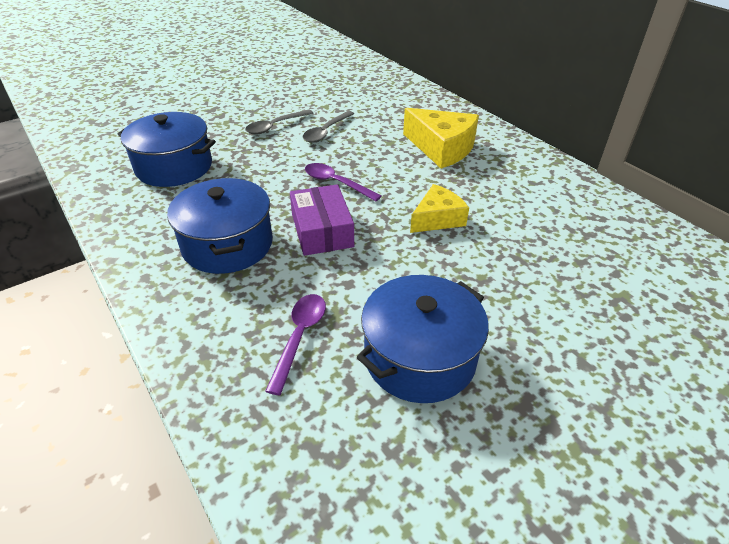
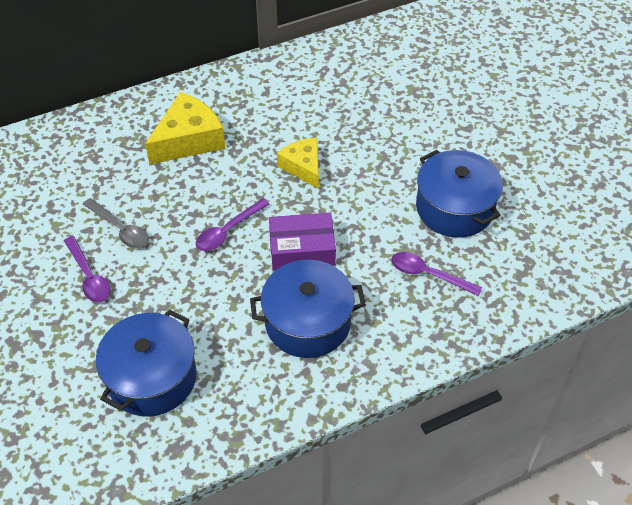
camera: 80 degrees left, 10 degrees up
grey spoon [245,109,313,134] -> purple spoon [64,236,111,303]

